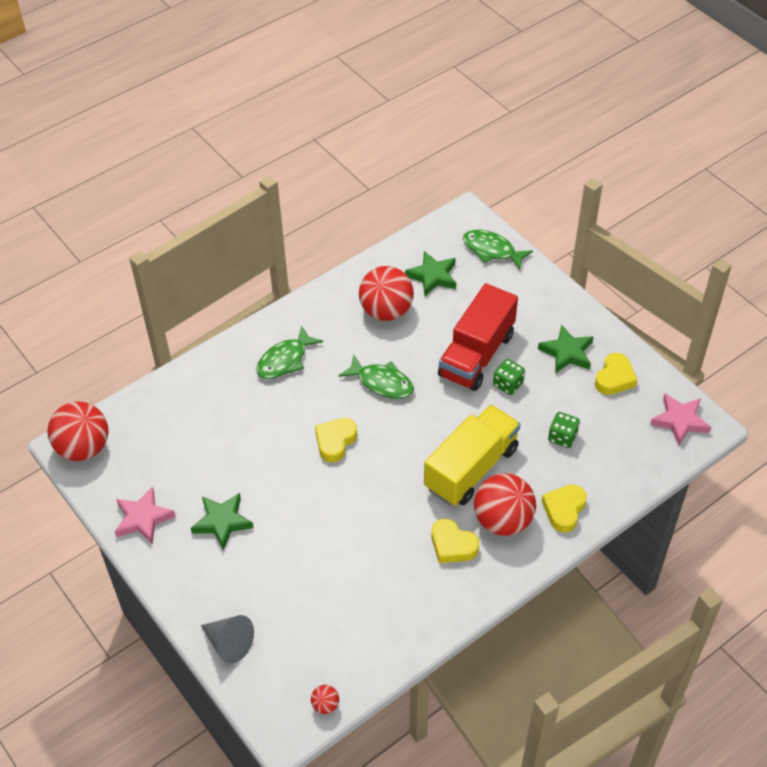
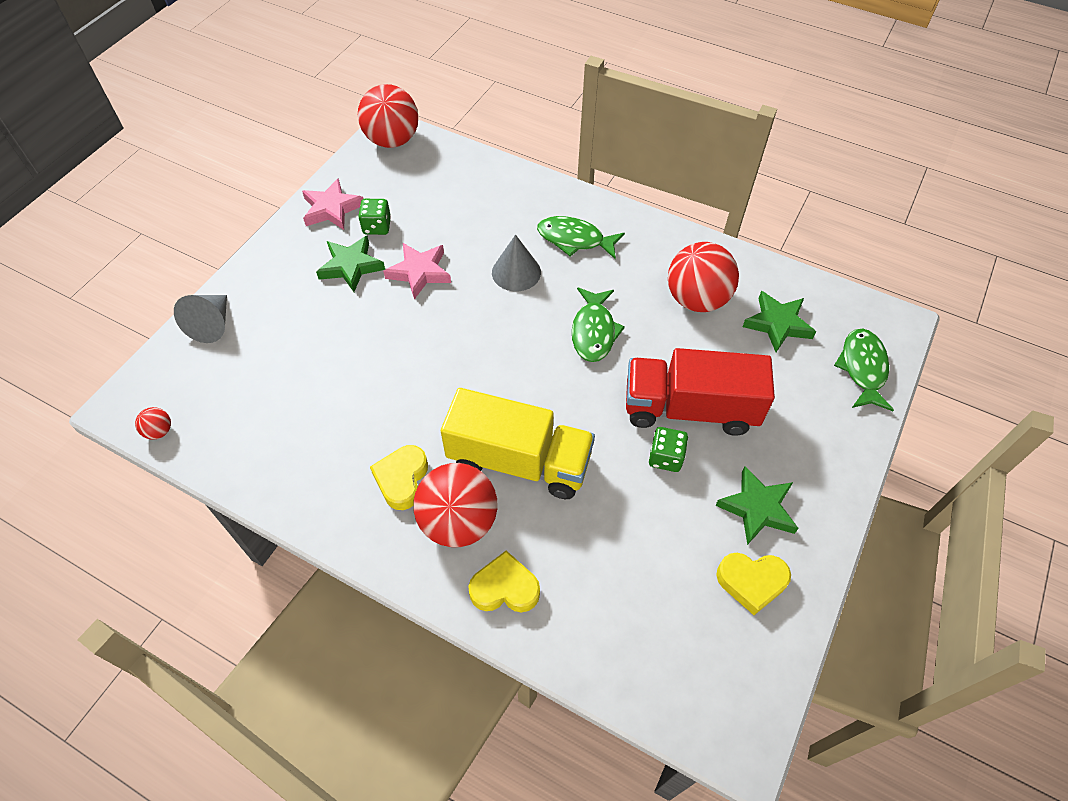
camera: 65 degrees right, 5 degrees up
yellow heart [315,418,357,462] -> none
green dice [548,412,580,448] -> green dice moved to [358,199,391,235]
pink star [650,394,711,446] -> pink star moved to [383,243,451,299]
none -> grey cone [492,235,541,291]

